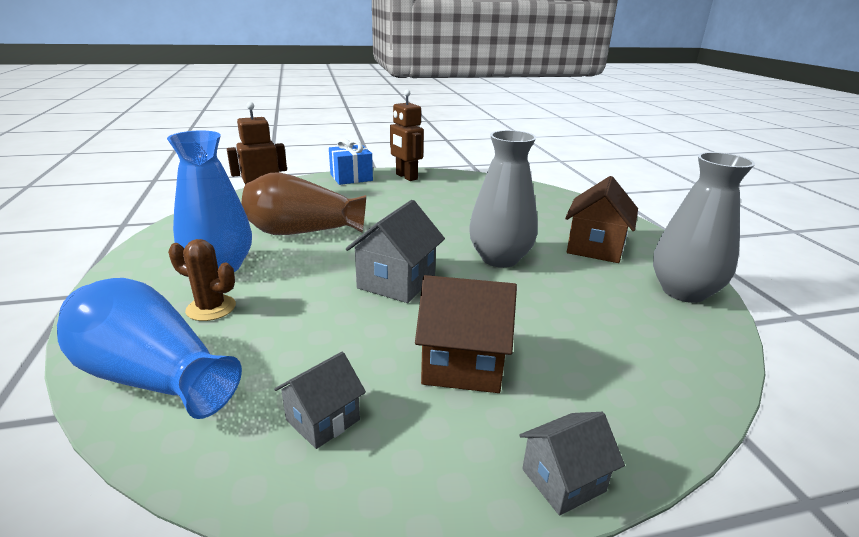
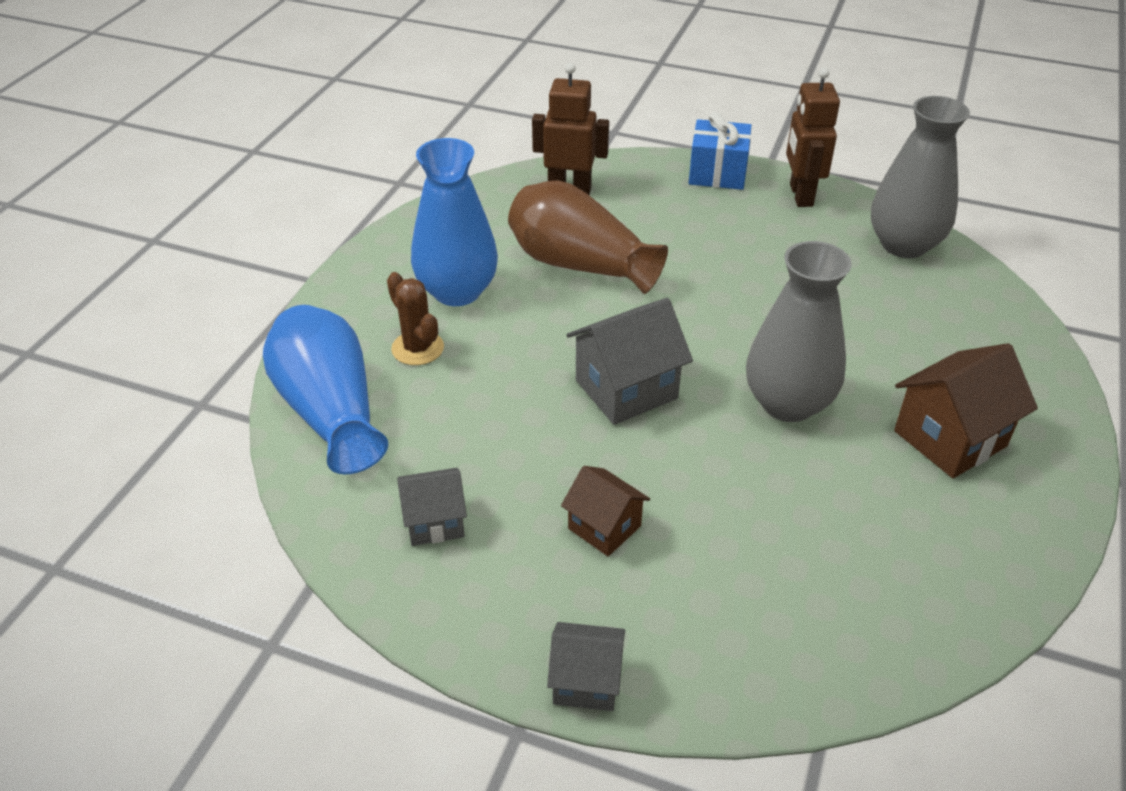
camera: 35 degrees right, 15 degrees up
brown house [415,275,517,393] -> brown house [561,466,650,556], size x0.61
grey vase [653,152,755,303] -> grey vase moved to [871,96,970,258]

